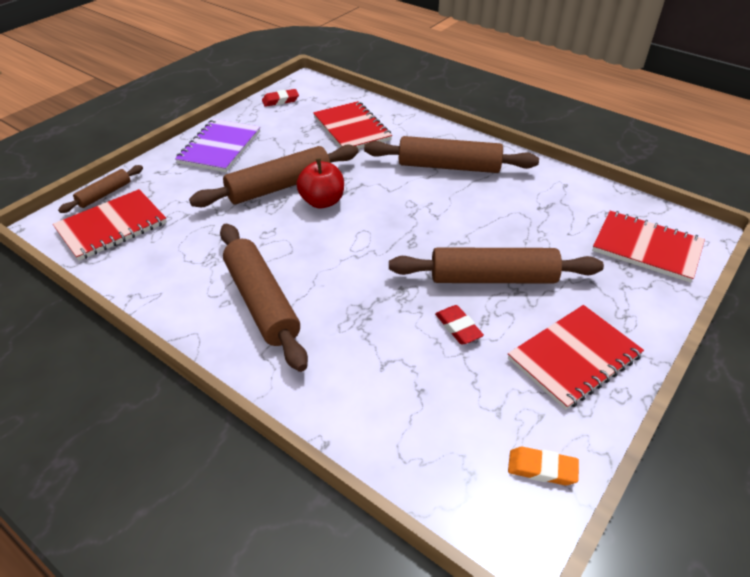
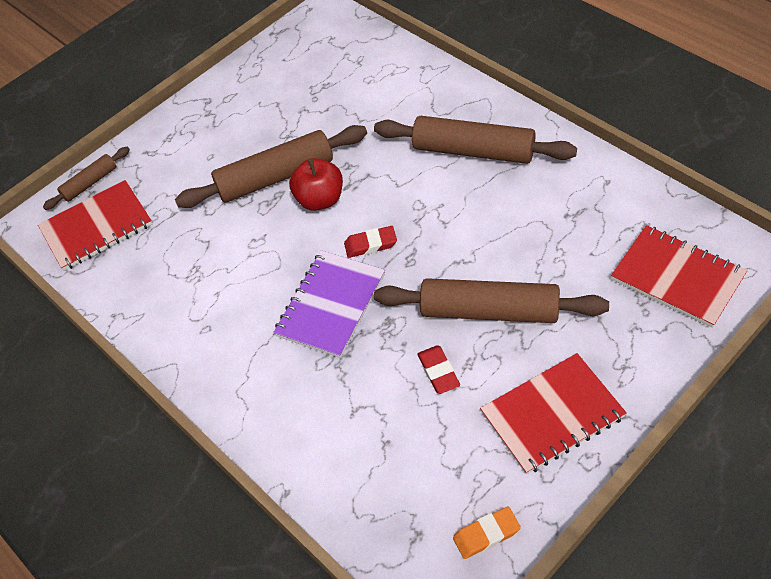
camera: 15 degrees right, 10 degrees up
purple notebook [175,119,260,172] -> purple notebook moved to [273,250,385,358]
brown rolling pin [220,224,308,372] -> none
red eraser [262,89,299,107] -> red eraser moved to [344,226,397,258]
red notebook [313,101,392,149] -> none
orange eraser [508,447,579,485] -> orange eraser turned 45 degrees counterclockwise [453,507,521,559]

